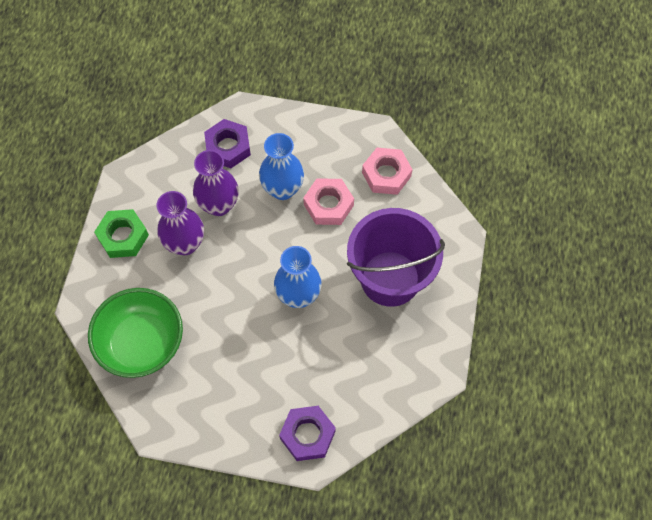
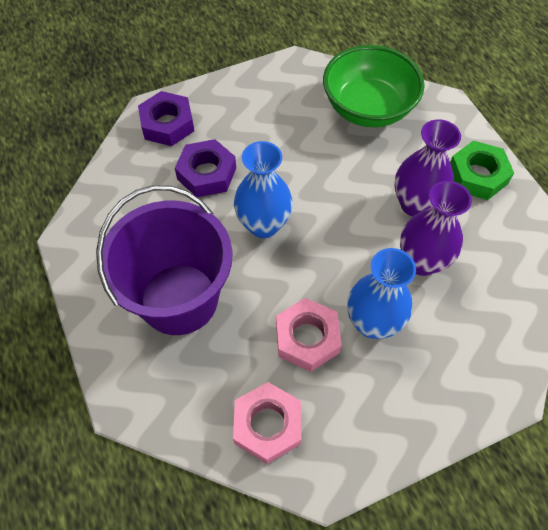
camera: 145 degrees right, 5 degrees down
purple nut [204,119,251,168] -> purple nut moved to [175,139,236,197]

